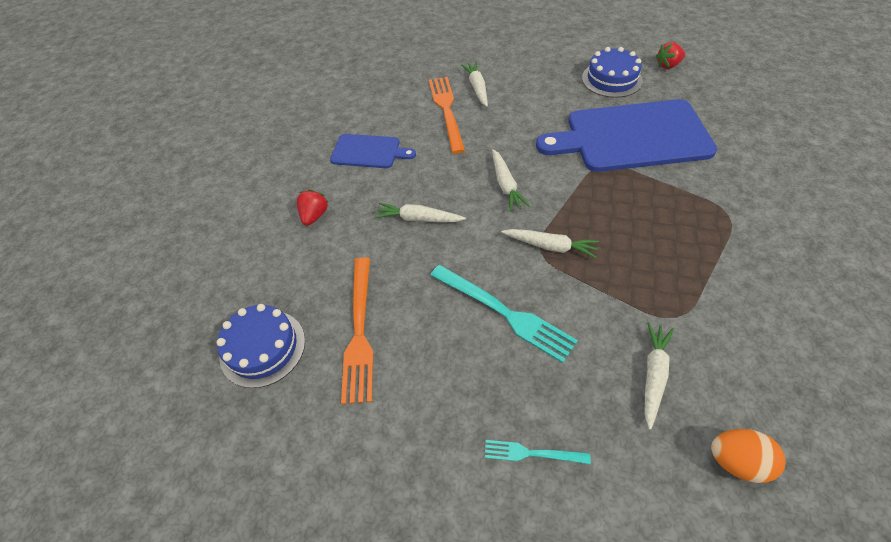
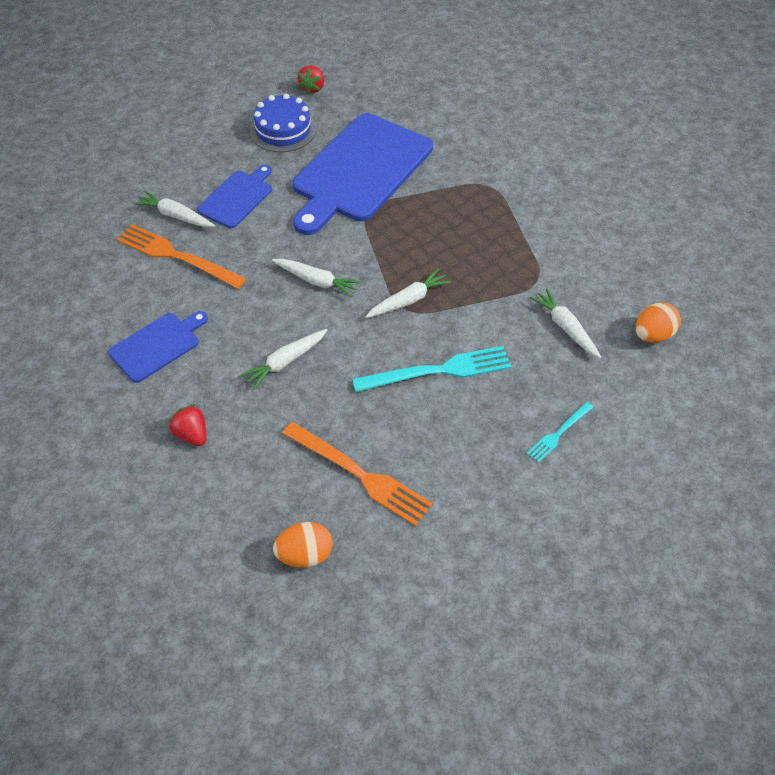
camera: 55 degrees left, 0 degrees up
blue cake [216,304,305,388] -> orange egg [273,522,333,567]
none -> blue cutting board [197,165,272,228]

